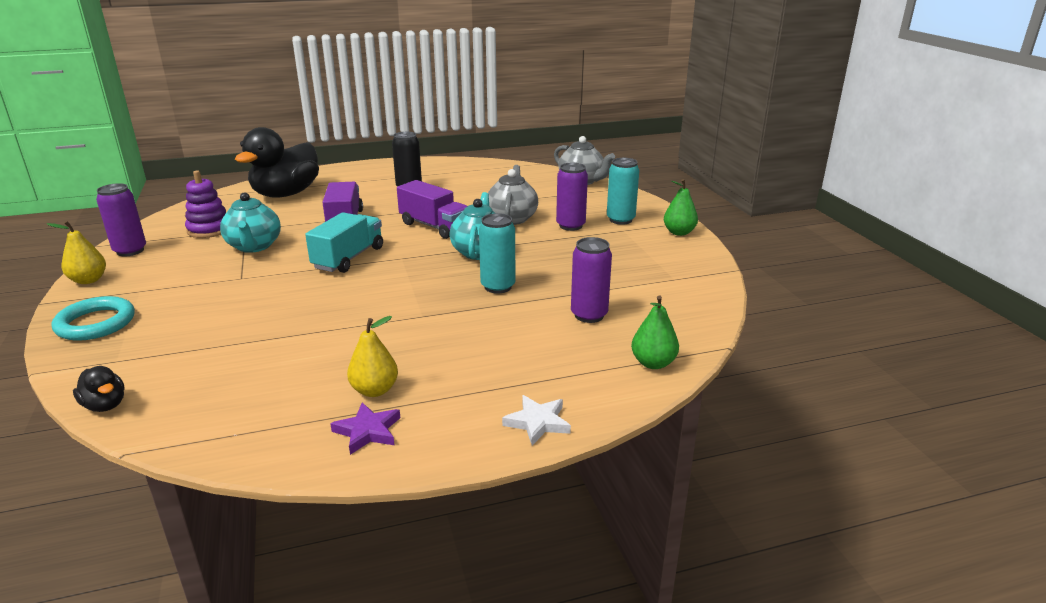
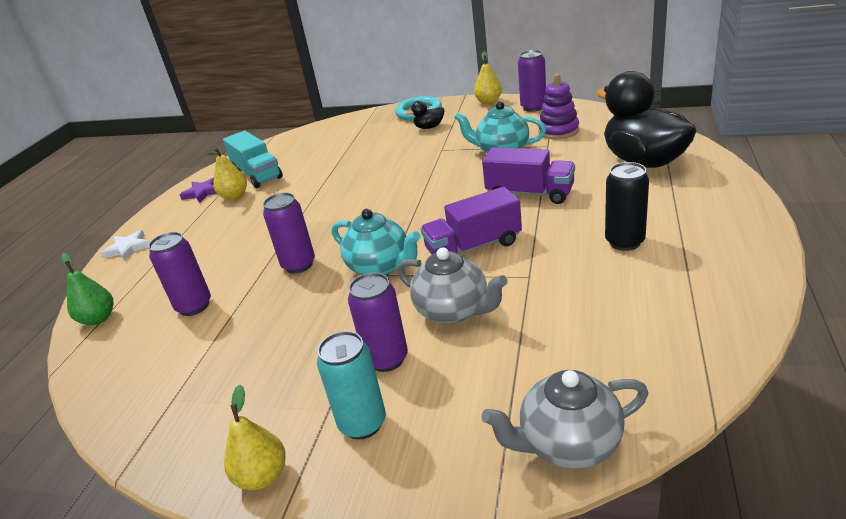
camera: 125 degrees right, 5 degrees up
black duck [73,366,125,412] -> black duck moved to [406,101,444,129]
turquoise truck [305,212,383,273] -> turquoise truck moved to [223,131,283,188]
turquoise can [479,213,515,294] -> purple can [263,193,315,274]
green pear [664,179,698,236] -> yellow pear [224,384,286,490]

